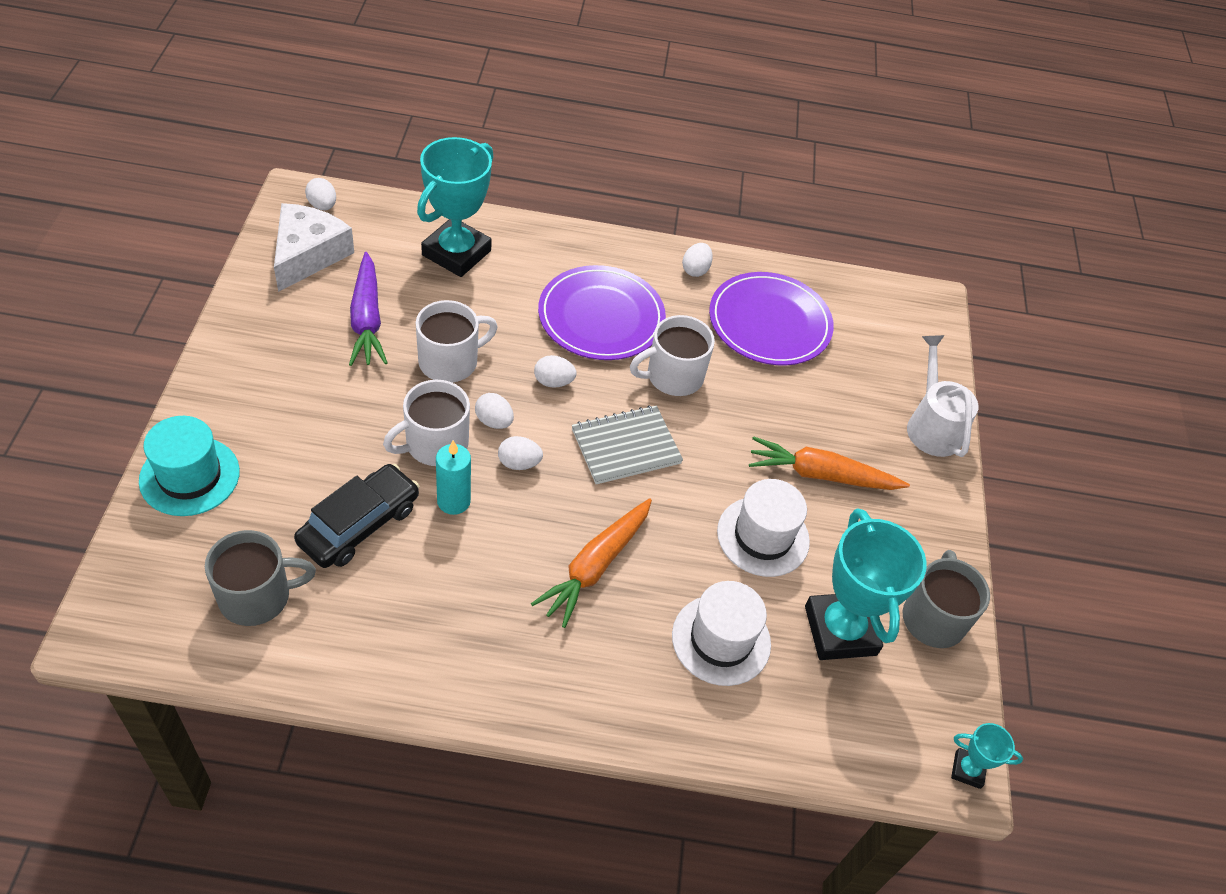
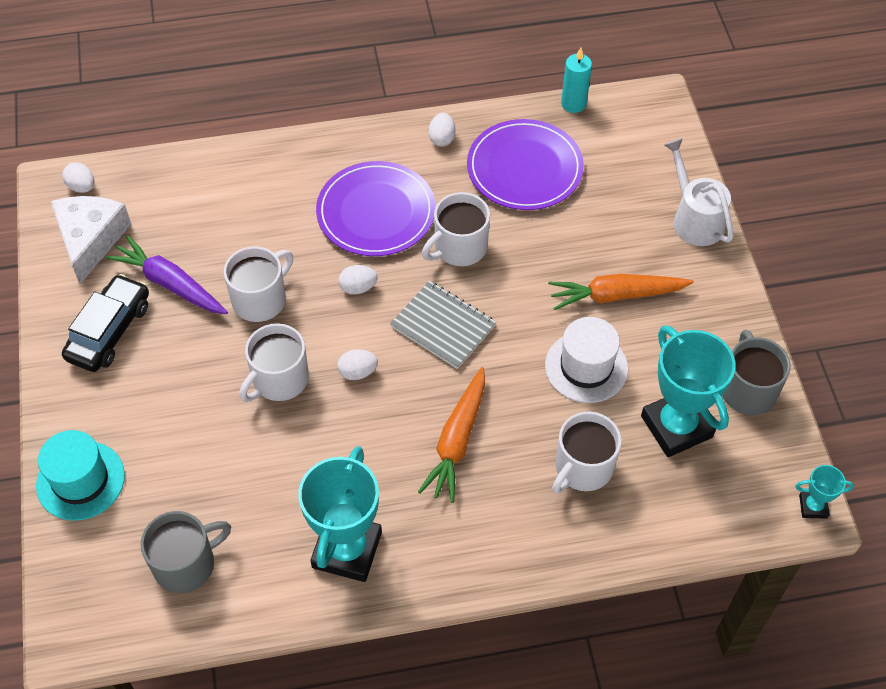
camera: 10 degrees left, 5 degrees up
black car [294,464,419,568] -> black car moved to [62,274,149,372]
purple carrot [349,252,387,366] -> purple carrot turned 150 degrees clockwise [106,235,228,314]
turquoise trophy [417,137,494,277] -> turquoise trophy moved to [298,446,382,582]
turquoise candle [436,440,471,515] -> turquoise candle moved to [561,48,592,113]
white egg [475,393,514,429] -> none
grey notebook [572,405,683,484] -> grey notebook turned 75 degrees clockwise [390,281,496,369]
white hat [672,581,771,686] -> white mug [552,412,622,494]

